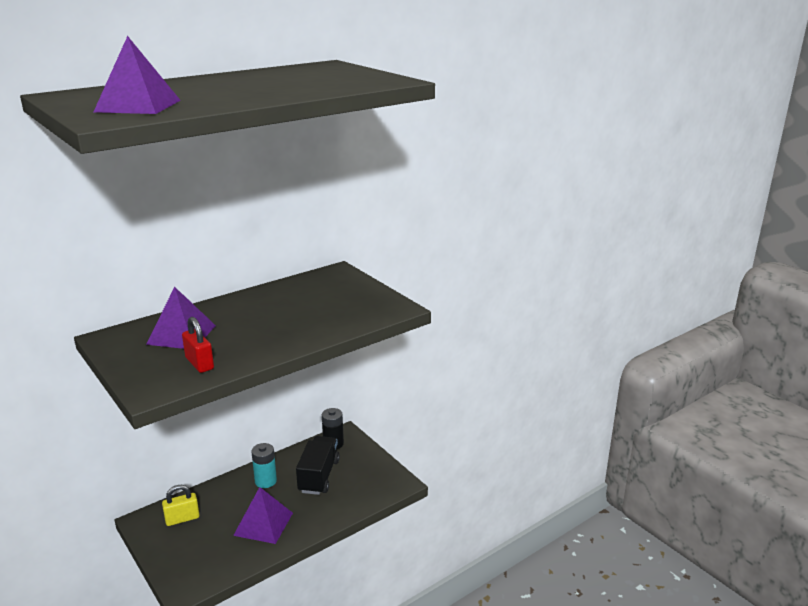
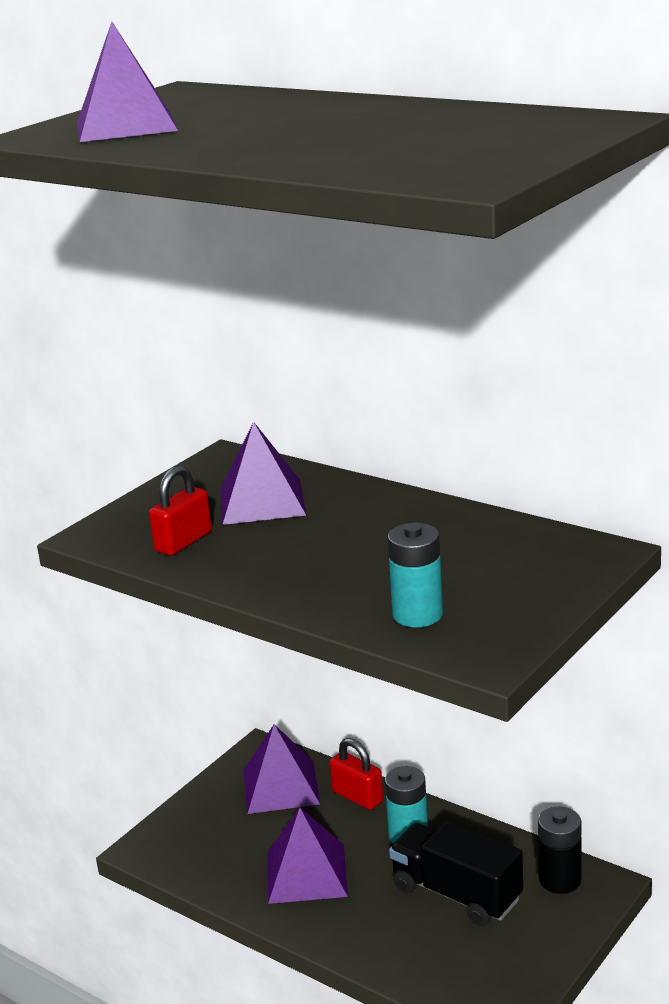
camera: 75 degrees right, 0 degrees up
yellow padlock [162,485,200,526] -> purple pyramid [243,724,320,814]
black truck [296,436,340,495] -> black truck turned 135 degrees counterclockwise [389,820,523,926]
none -> red padlock [330,738,383,810]
none -> turquoise battery [387,523,443,627]

